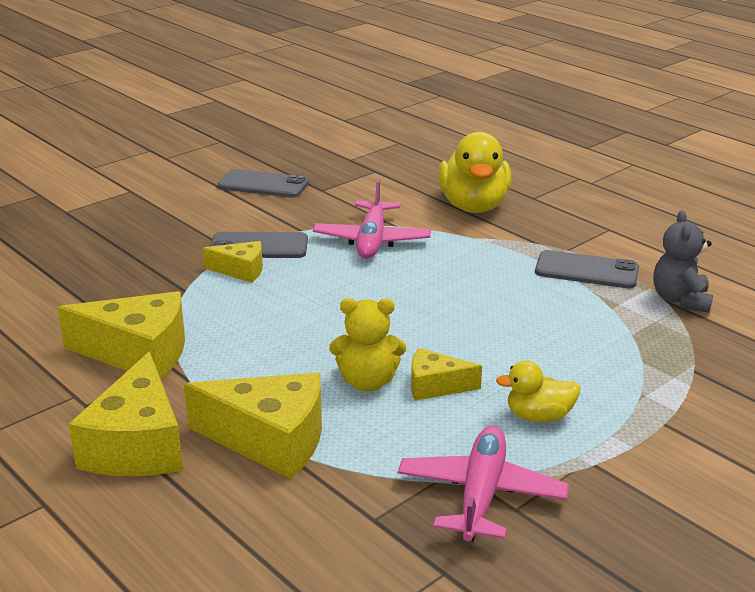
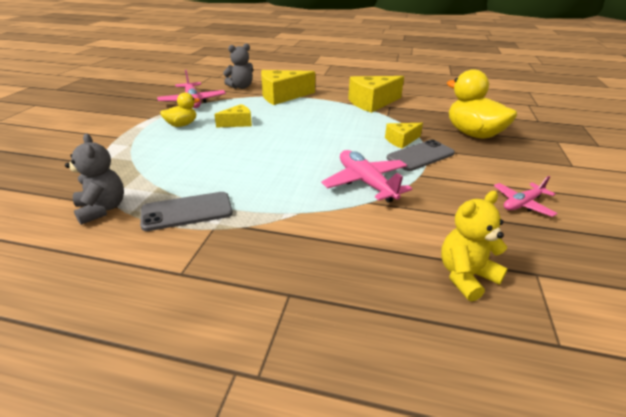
camera: 145 degrees right, 5 degrees up
yellow cheese [69,352,183,476] -> none
grey phone [218,169,309,198] -> pink plane [494,176,558,217]
yellow teddy bear [329,298,406,391] -> yellow teddy bear moved to [441,191,508,302]
yellow duck [438,132,512,213] -> yellow duck moved to [447,69,517,139]
none -> grey teddy bear [223,43,253,89]

